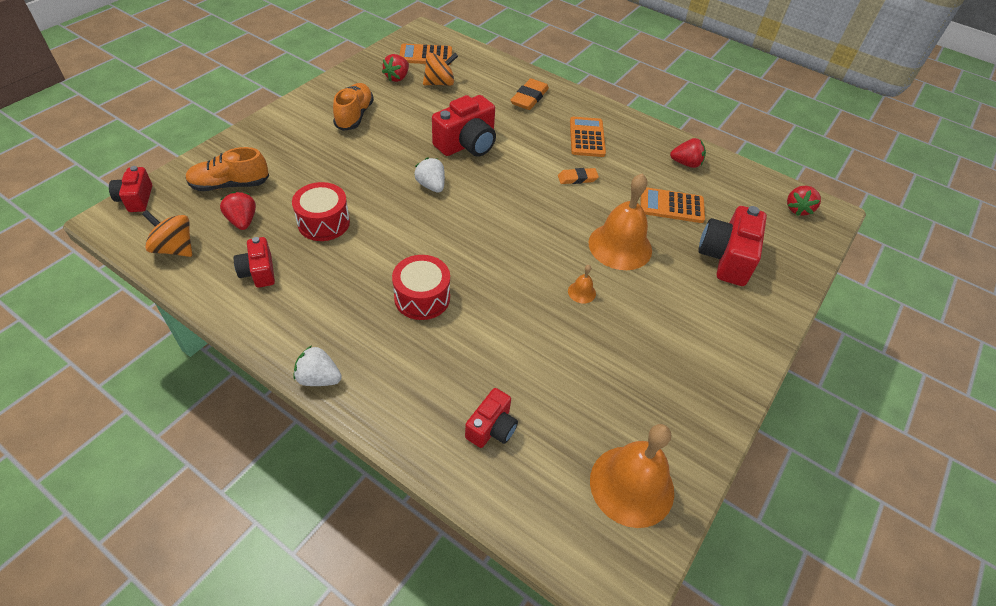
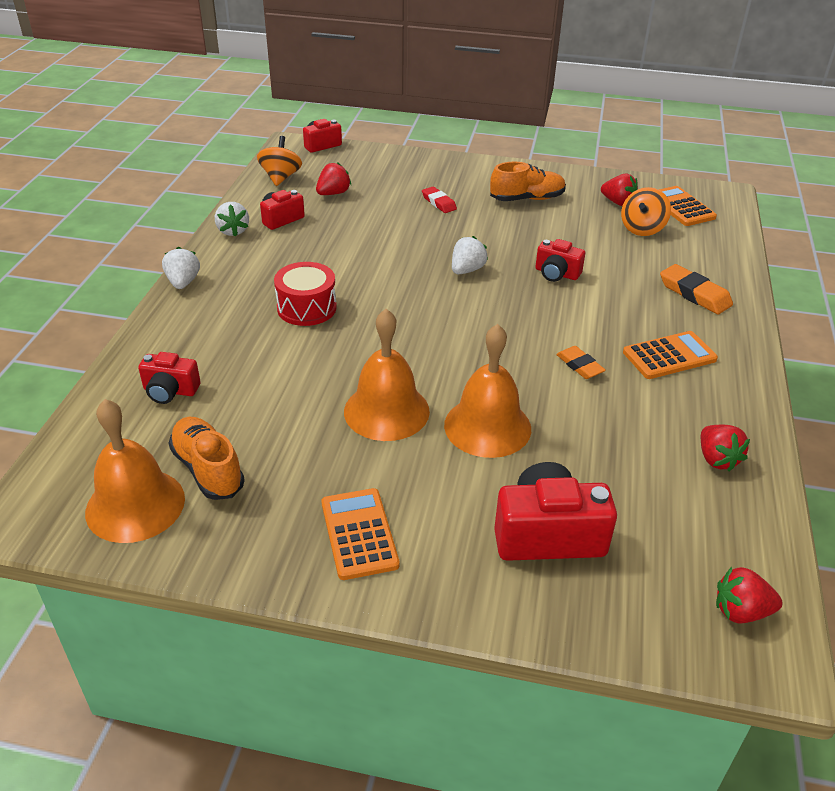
camera: 70 degrees right, 10 degrees down
orange shoe [185,147,269,191] -> orange shoe moved to [169,417,245,500]
red drum [292,182,350,241] -> none
red strawberry [382,54,409,82] -> red strawberry turned 150 degrees counterclockwise [601,174,638,206]
orange spinning top [423,53,458,86] -> orange spinning top turned 75 degrees clockwise [621,187,671,236]
red camera [432,95,496,157] -> red camera [535,239,585,282], size x0.59
orange eraser [510,78,549,110] -> orange eraser turned 45 degrees clockwise [660,264,733,314]
orange bell [568,265,596,304] -> orange bell [344,309,430,441], size x2.41
orange calculator [640,187,705,223] -> orange calculator moved to [321,488,400,580]
none -> white strawberry [215,202,249,237]
none -> red eraser [422,187,457,213]

